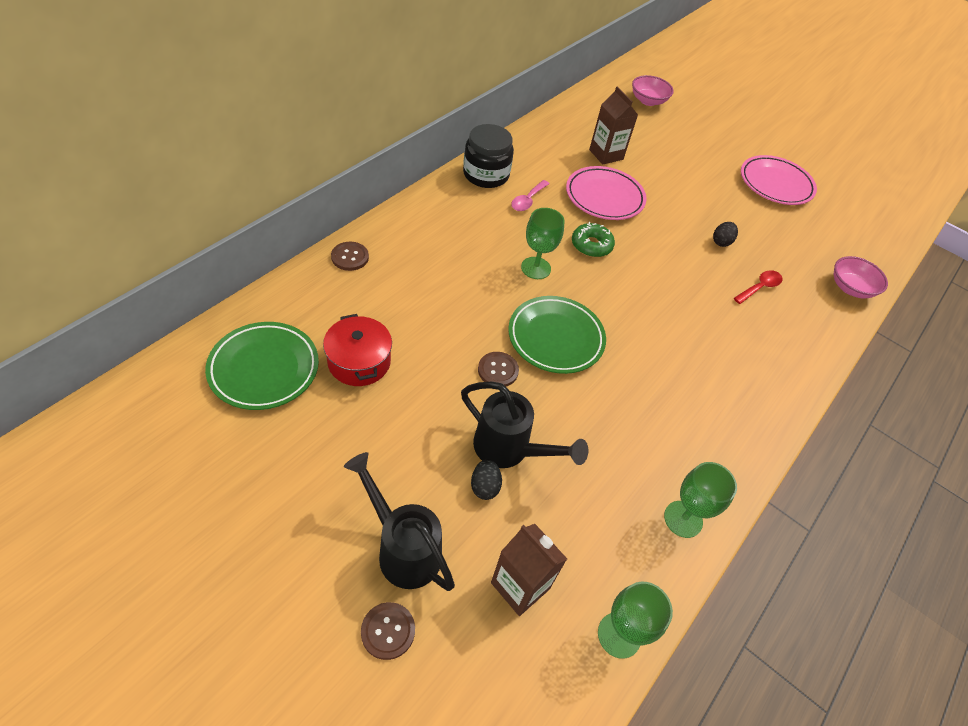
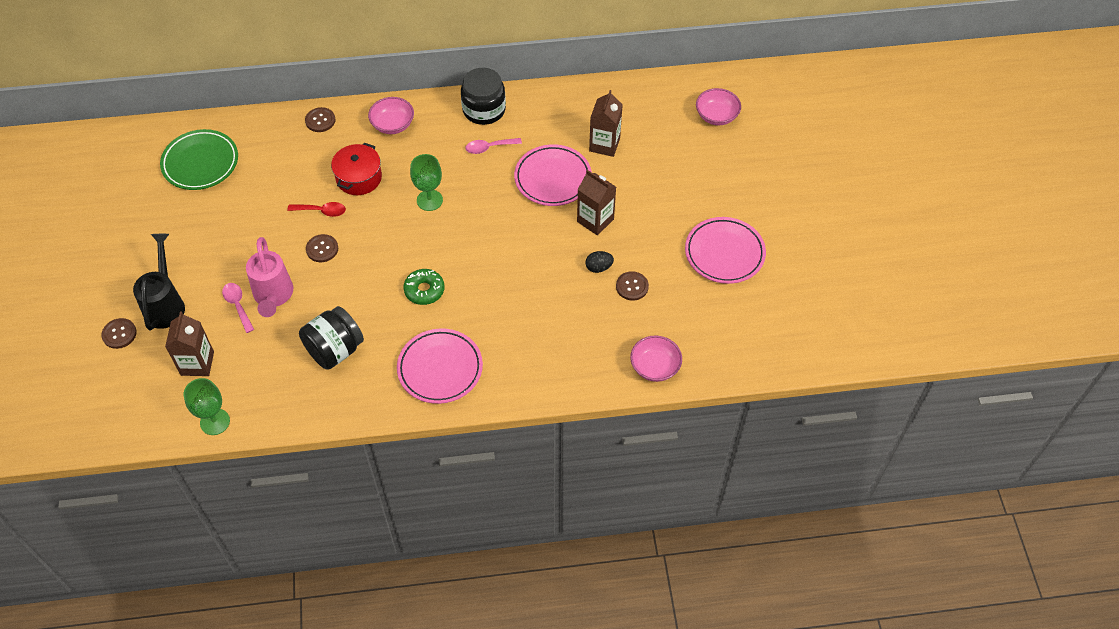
camera: 50 degrees right, 5 degrees up
red pot [323,314,392,386] -> red pot moved to [331,143,382,195]
black watering can [461,381,588,468] -> pink watering can [246,237,293,317]
black egg [471,459,502,500] -> pink spoon [222,283,254,333]
green plate [508,296,606,374] -> none
green donut [572,222,615,257] -> green donut moved to [404,269,445,305]
green goblet [664,462,737,538] -> none
red spoon [734,270,783,304] -> red spoon moved to [287,202,346,217]
none -> black jar [299,306,364,370]
none -> pink bowl [368,97,414,134]
none -> pink plate [397,328,483,404]
none -> brown carton [577,170,616,235]
none -> brown button [616,271,649,301]

